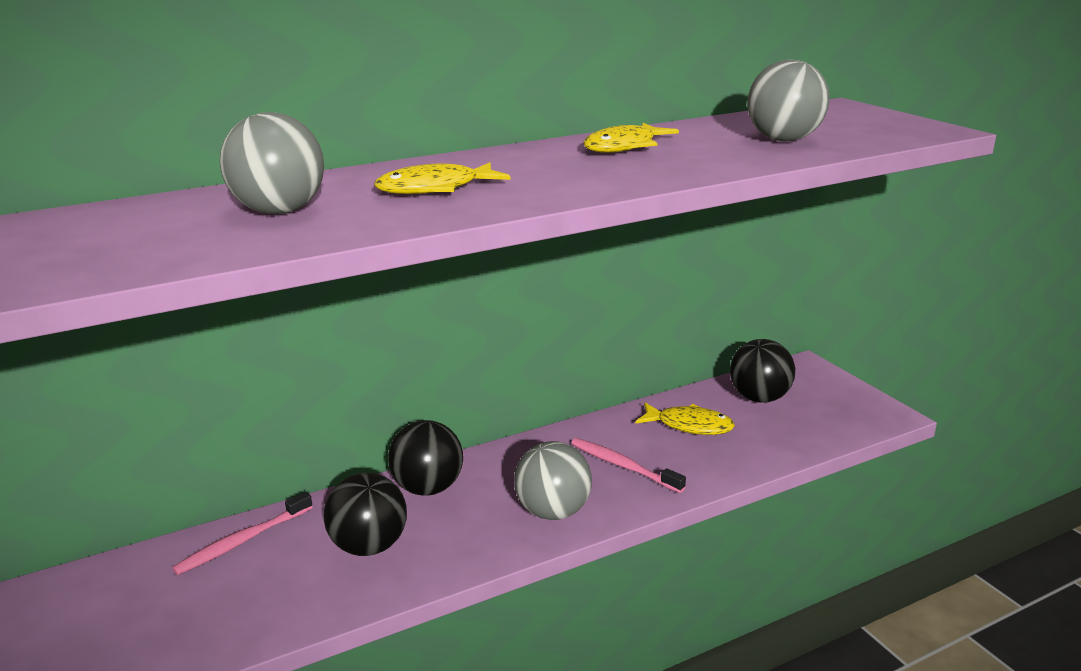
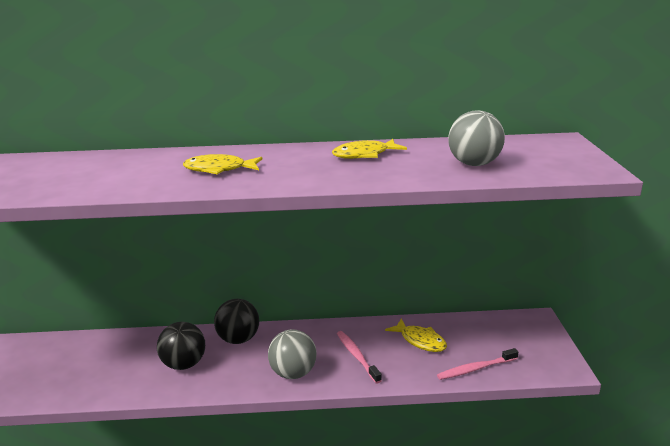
camera: 25 degrees right, 0 degrees up
pink toothbrush [172,492,313,575] -> pink toothbrush moved to [437,348,518,380]
grey ball [220,112,324,214] -> none
black ball [730,339,795,403] -> none

